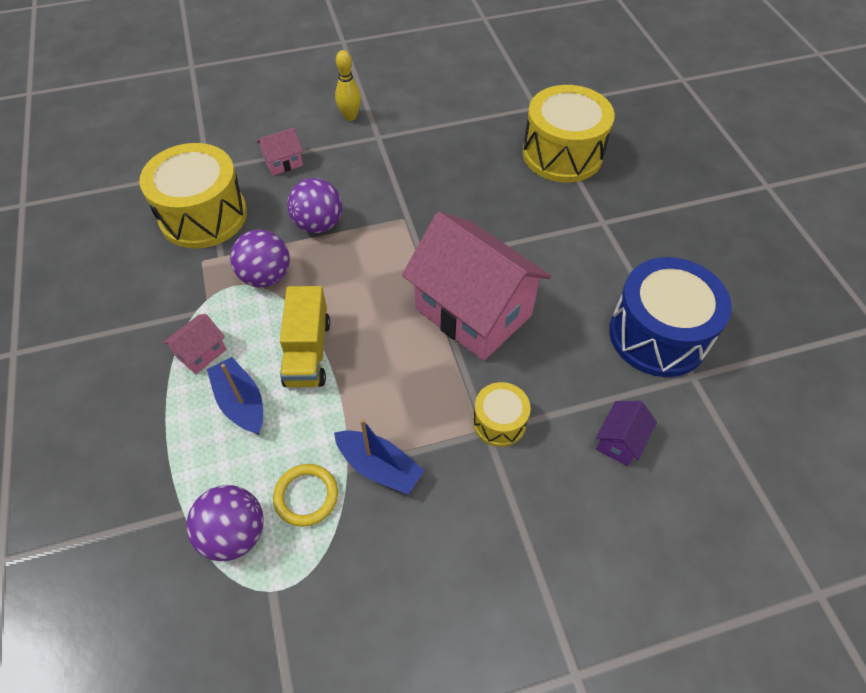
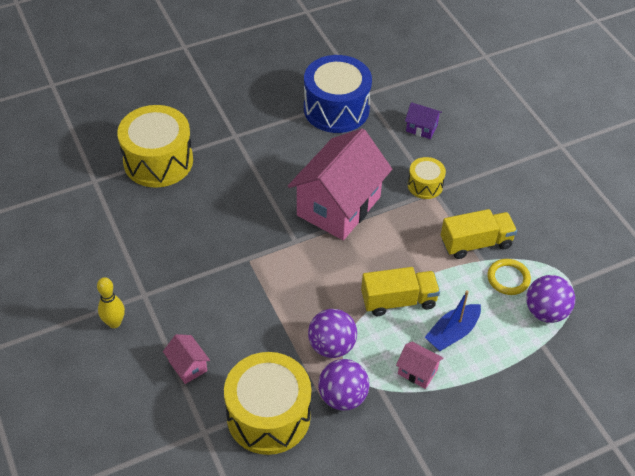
camera: 100 degrees left, 5 degrees down
purple ball [287,178,342,233] -> purple ball moved to [318,359,369,410]
blue boat [334,419,424,494] -> yellow truck [441,209,517,259]

